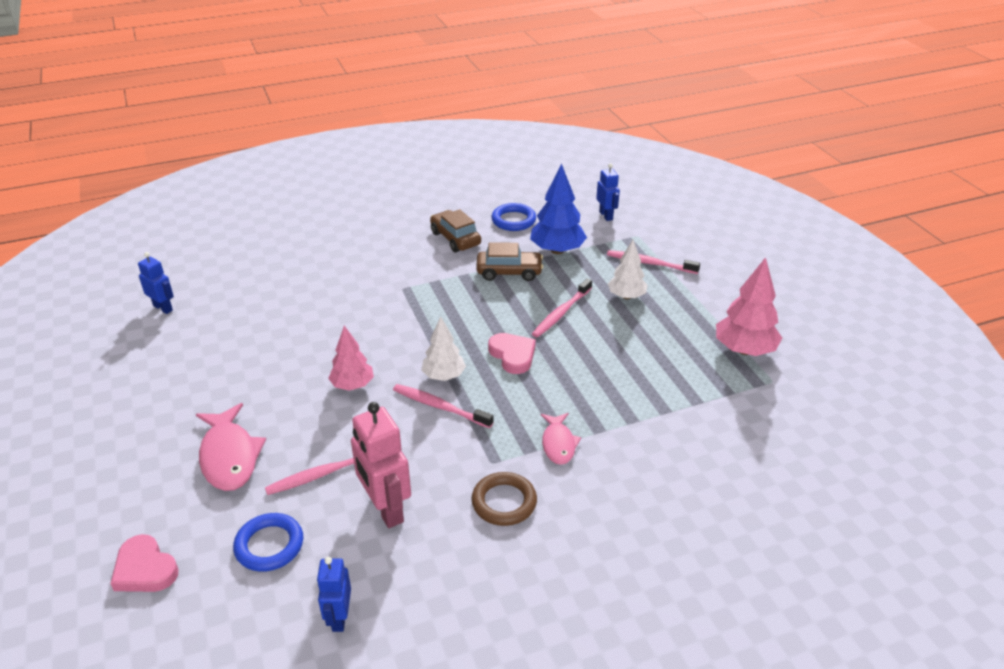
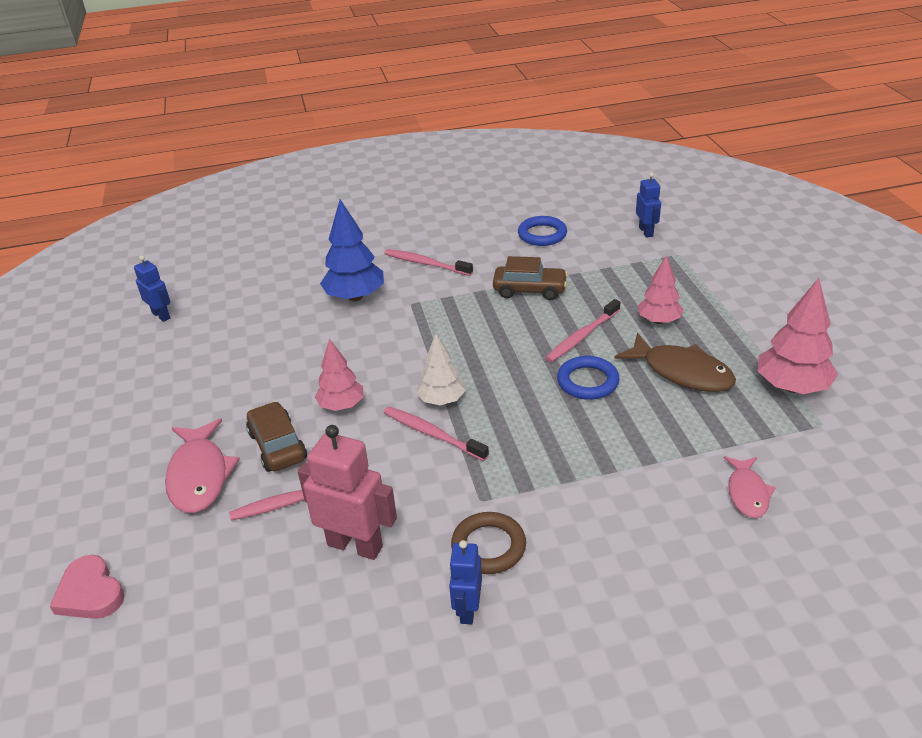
camera: 10 degrees right, 0 degrees up
blue ring [233,513,303,572] -> blue ring moved to [557,356,620,400]
blue robot [317,557,351,632] -> blue robot moved to [449,540,482,624]
pink robot [351,402,411,528] -> pink robot turned 135 degrees clockwise [298,425,397,560]
brown car [430,209,481,252] -> brown car moved to [246,401,307,472]
pink heart [488,333,536,374] -> none
blue tree [530,164,587,254] -> blue tree moved to [320,199,384,301]
pink fish [541,413,581,465] -> pink fish moved to [724,456,776,518]
pink toothbrush [607,250,700,274] -> pink toothbrush moved to [384,249,473,276]
white tree [608,240,648,299] -> pink tree [638,255,683,324]
none -> brown fish [614,333,736,392]

